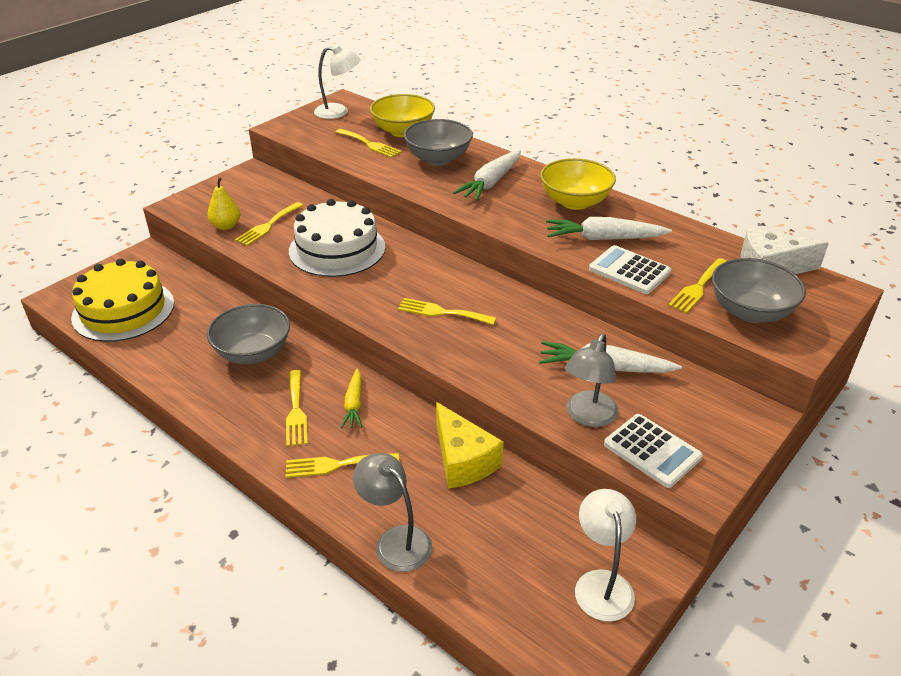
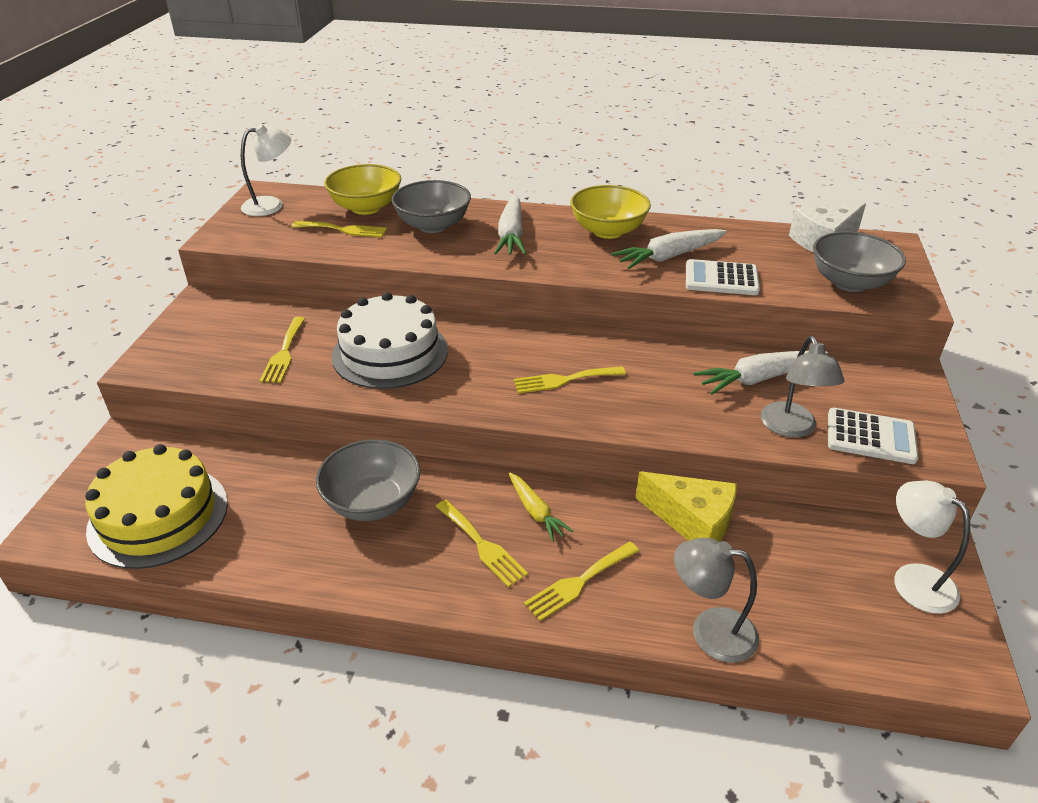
camera: 30 degrees left, 0 degrees up
yellow pear [207,177,240,230] -> none
yellow fork [668,258,726,313] -> none

